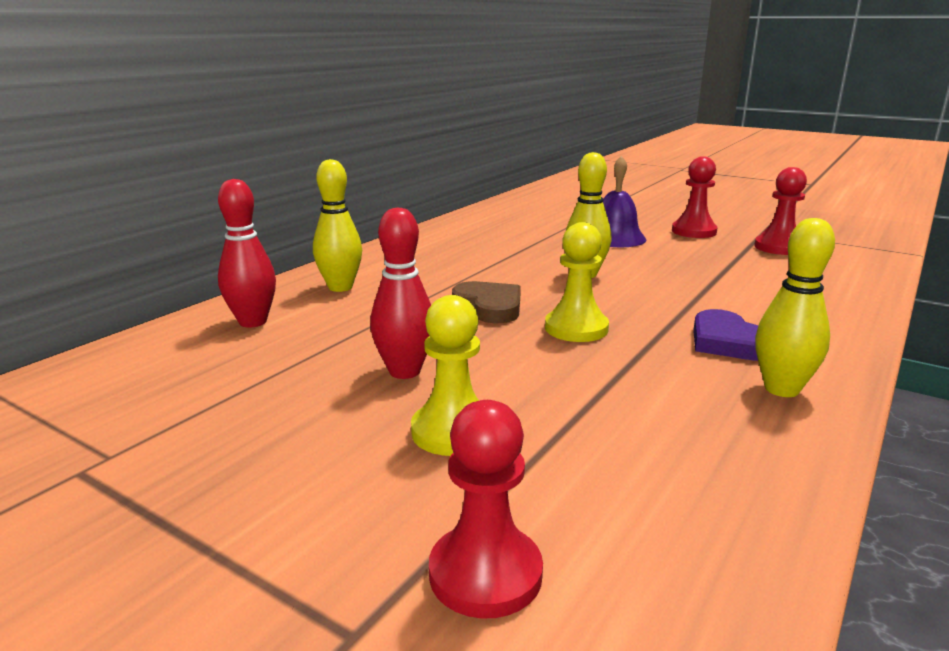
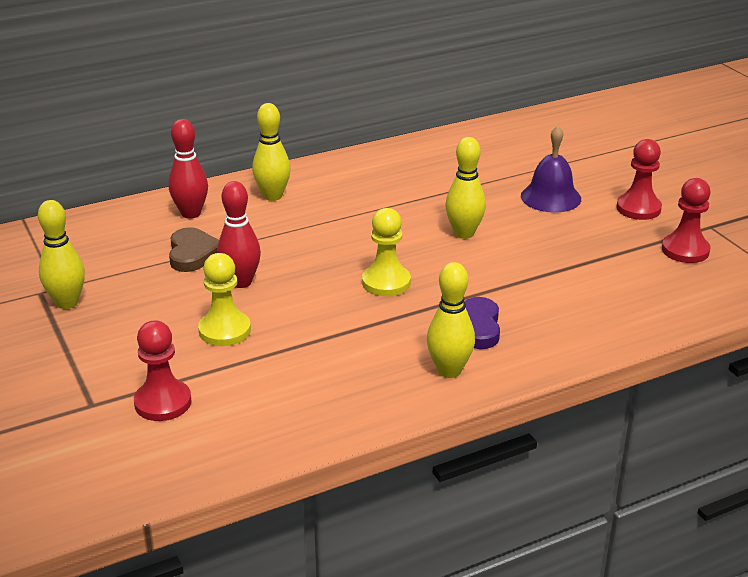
camera: 30 degrees right, 10 degrees up
brown heart [452,281,521,323] -> brown heart moved to [169,227,219,272]
none -> yellow bowling pin [38,200,85,309]

